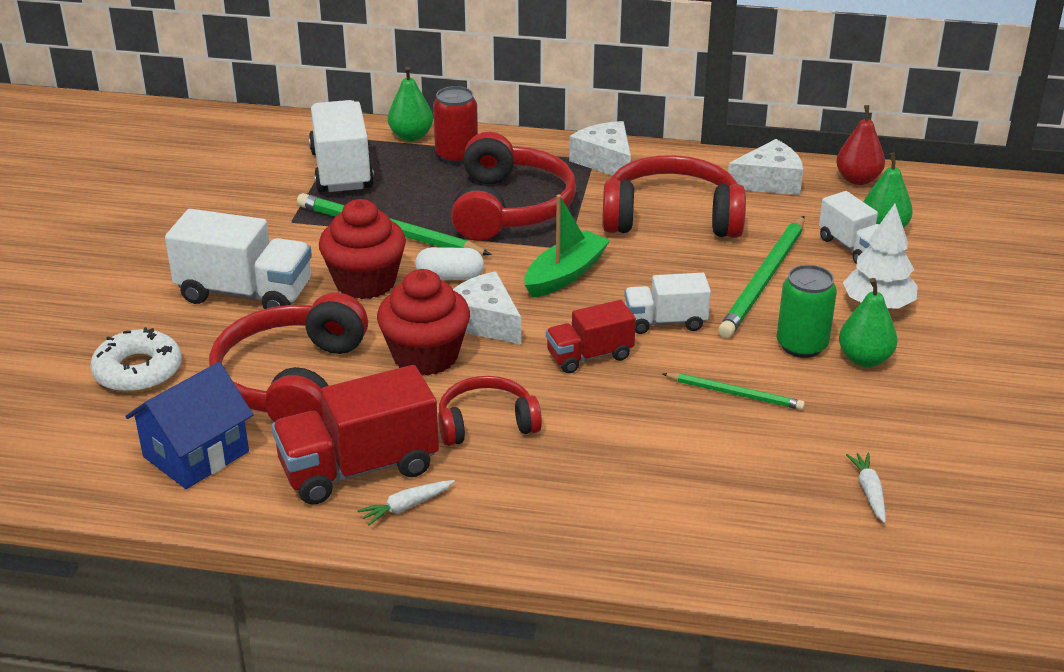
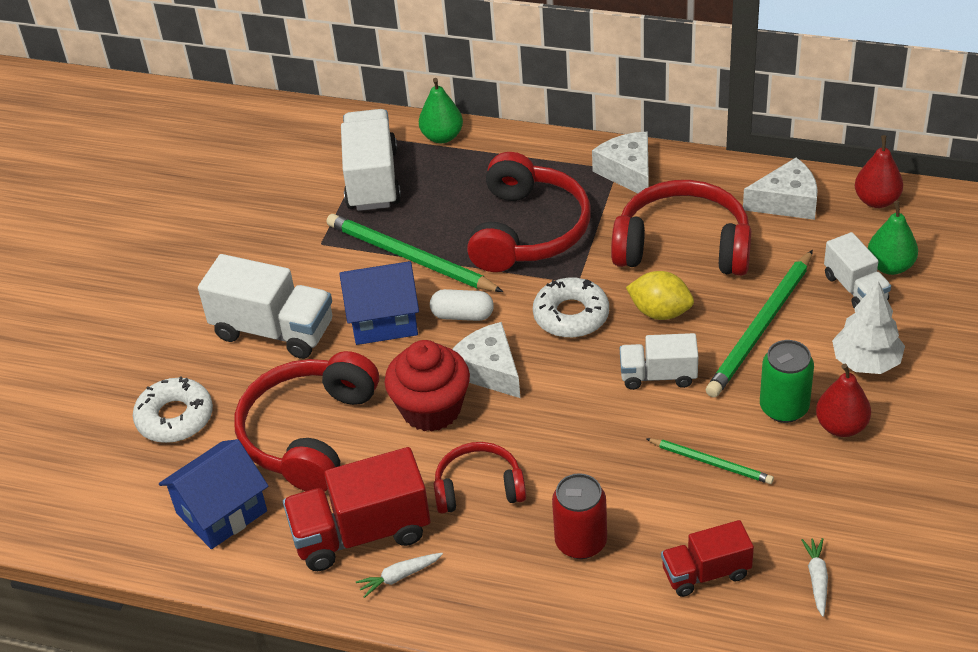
camera: 10 degrees right, 10 degrees up
red cupcake [319,199,406,299] -> blue house [339,261,419,345]
red can [433,86,478,164] -> red can moved to [552,473,607,559]
green boat [524,194,610,298] -> white donut [533,278,609,338]
red truck [546,300,636,373] -> red truck moved to [661,520,754,597]
green pear [839,278,897,367] -> red pear [816,364,871,437]
none -> yellow lemon [626,271,694,320]

